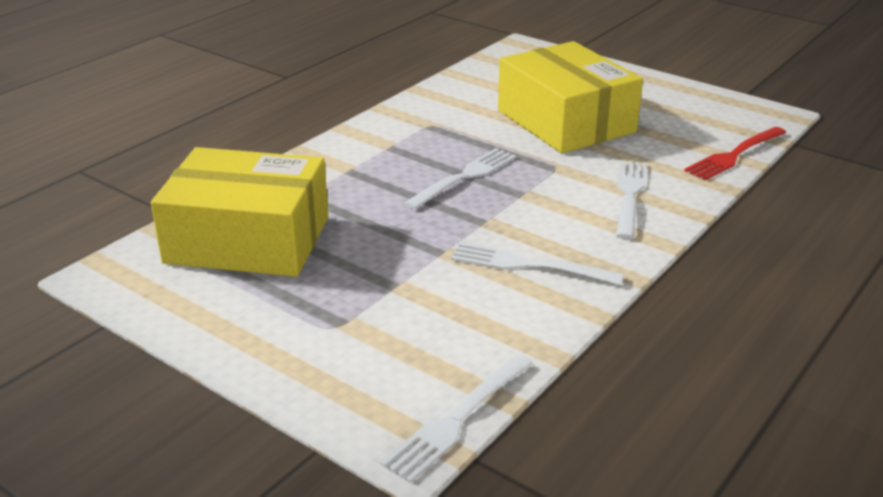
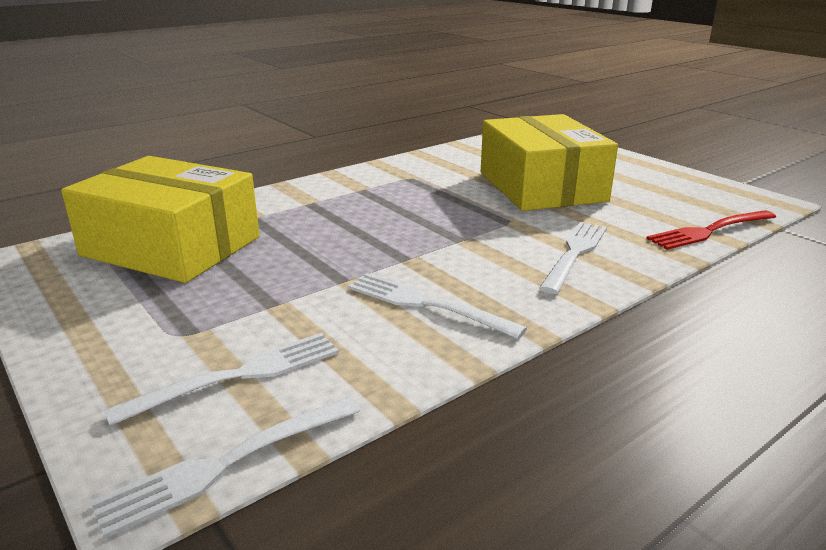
camera: 15 degrees right, 5 degrees down
white fork [403,148,516,210] -> white fork moved to [104,333,339,426]

